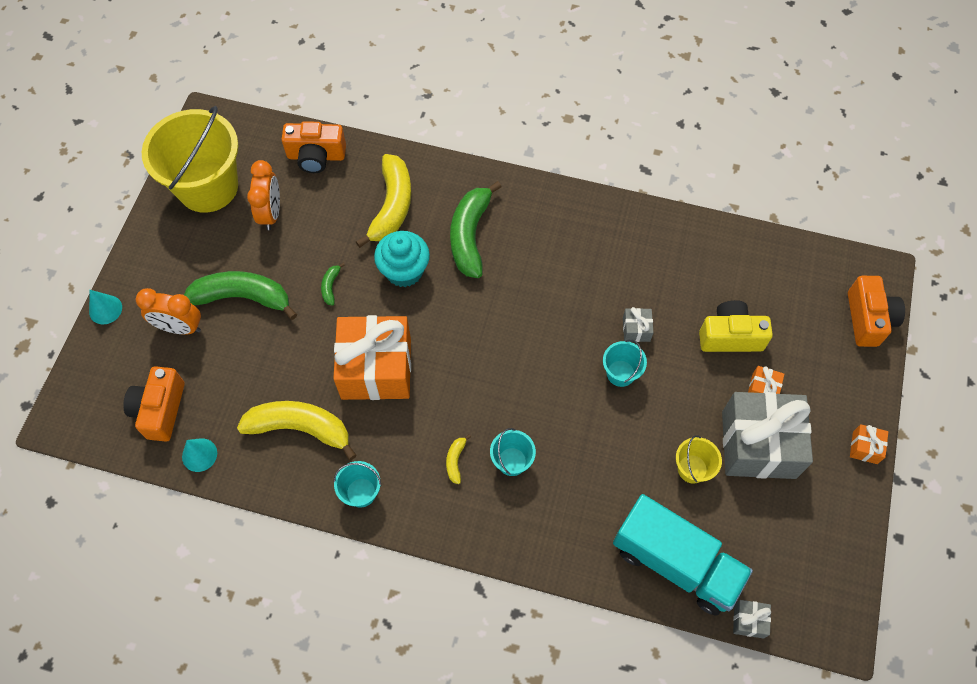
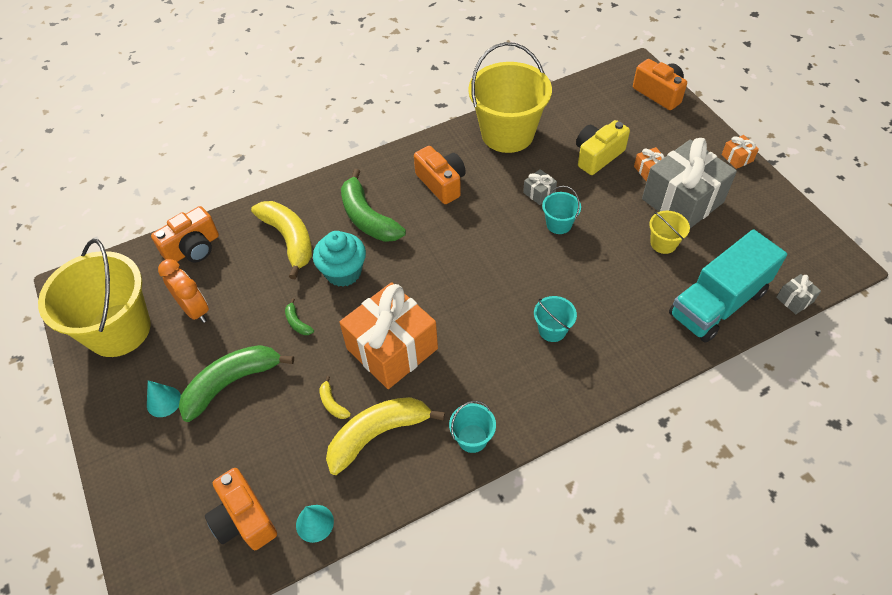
camera: 40 degrees left, 10 degrees down
turquoise cone [89,290,122,324] -> turquoise cone moved to [147,380,181,417]
orange clock [136,288,201,335] -> none
yellow banana [446,434,471,484] -> yellow banana moved to [319,376,351,419]
turquoise truck [613,494,753,616] -> turquoise truck turned 150 degrees clockwise [669,229,787,343]
none -> orange camera [414,146,466,204]
none -> yellow bucket [468,42,552,153]

